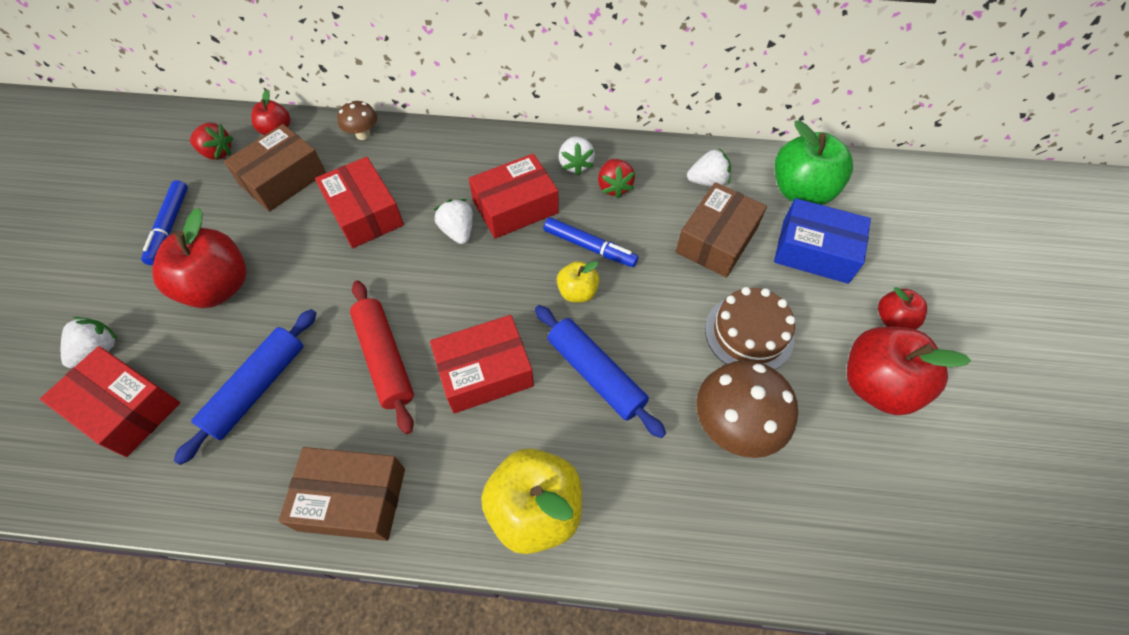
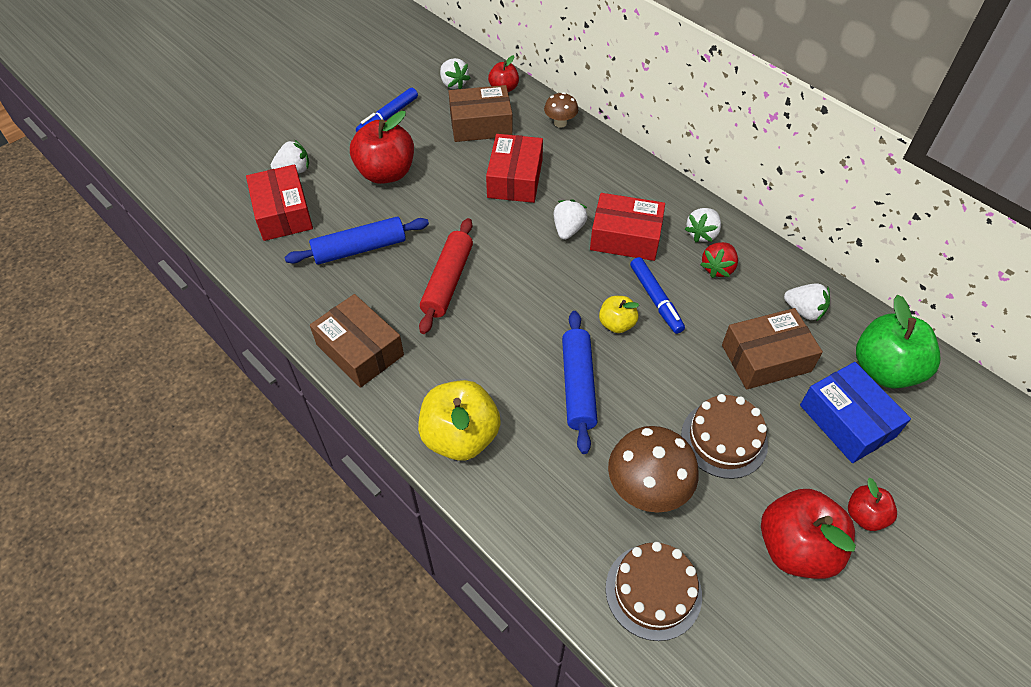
camera: 40 degrees right, 5 degrees down
red strawberry [190,123,233,160] -> white strawberry [440,58,470,89]
red box [430,315,534,413] -> none
none -> brown cake [606,542,702,641]

